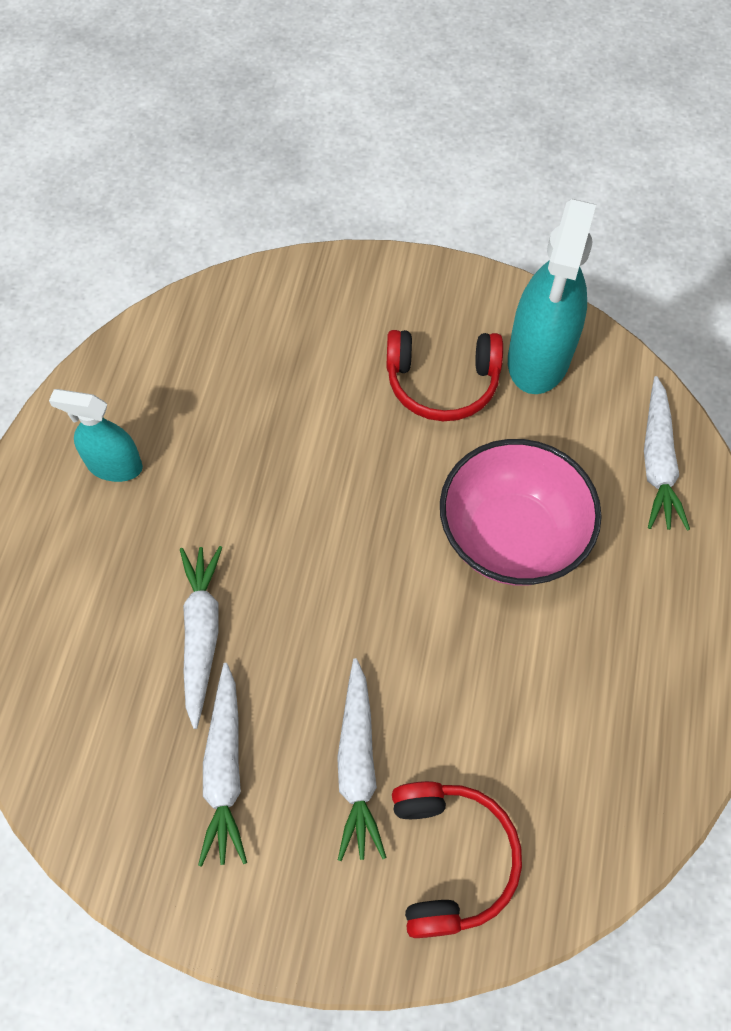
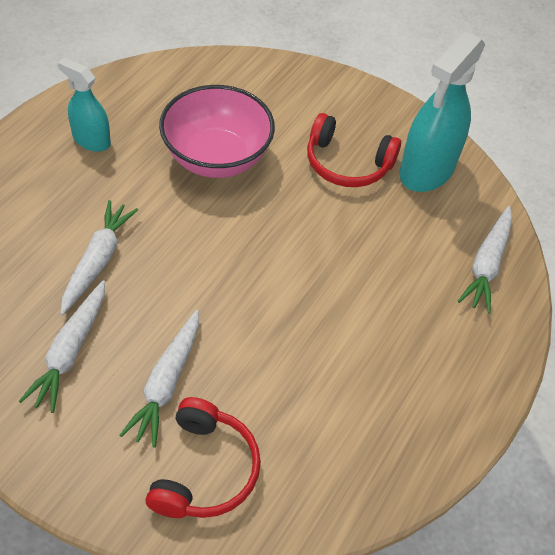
camera: 15 degrees right, 10 degrees down
pink bowl [440,439,602,585] -> pink bowl moved to [159,85,275,178]

